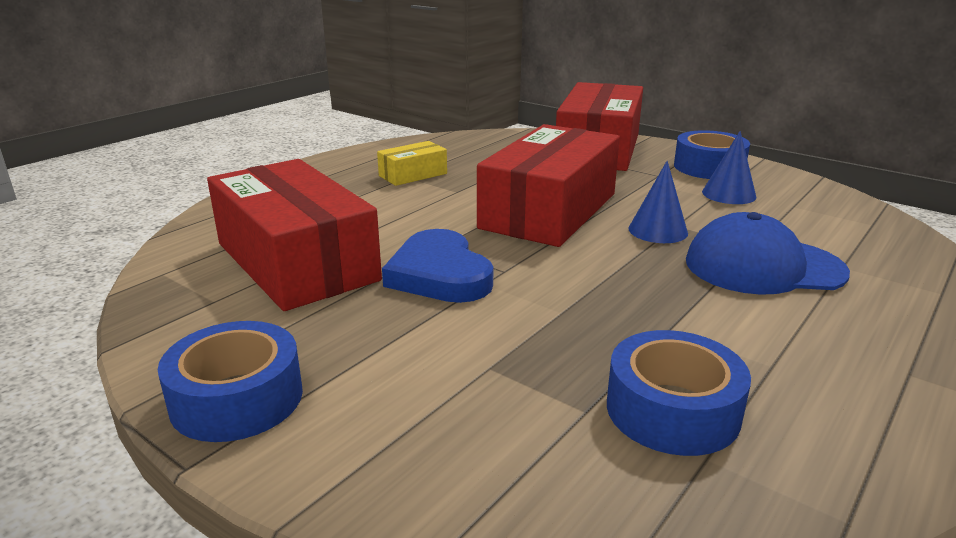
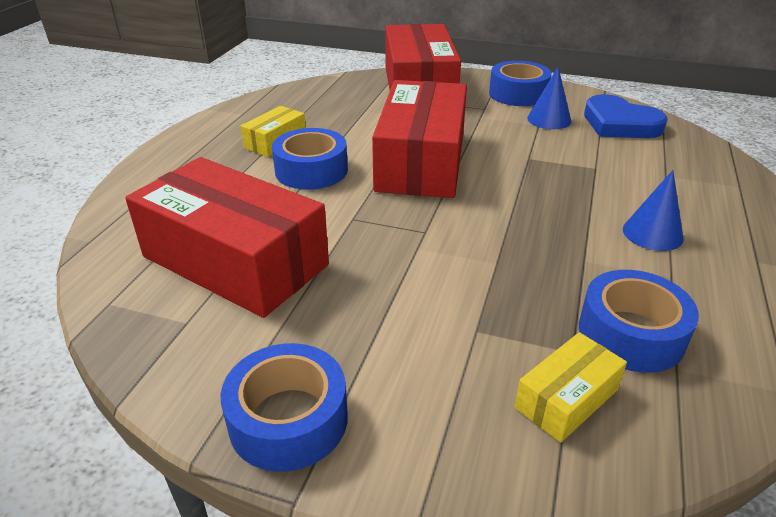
camera: 20 degrees left, 10 degrees up
blue heart [382,229,493,303] -> blue heart moved to [584,94,668,138]
blue cone [629,161,688,243] -> blue cone moved to [623,170,684,251]
blue cap [686,212,850,295] -> none
none -> blue tape [272,128,348,190]
none -> yellow box [515,332,627,443]

